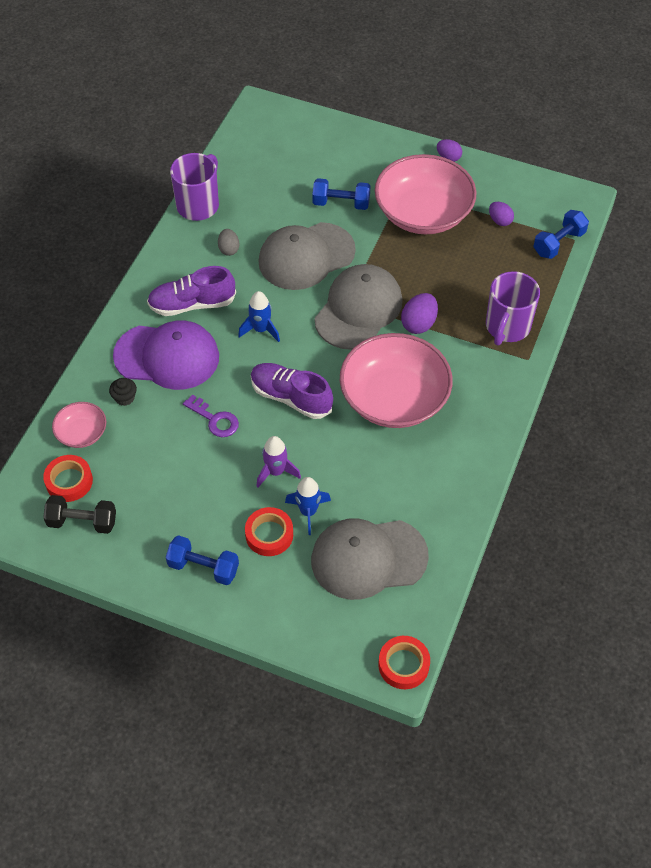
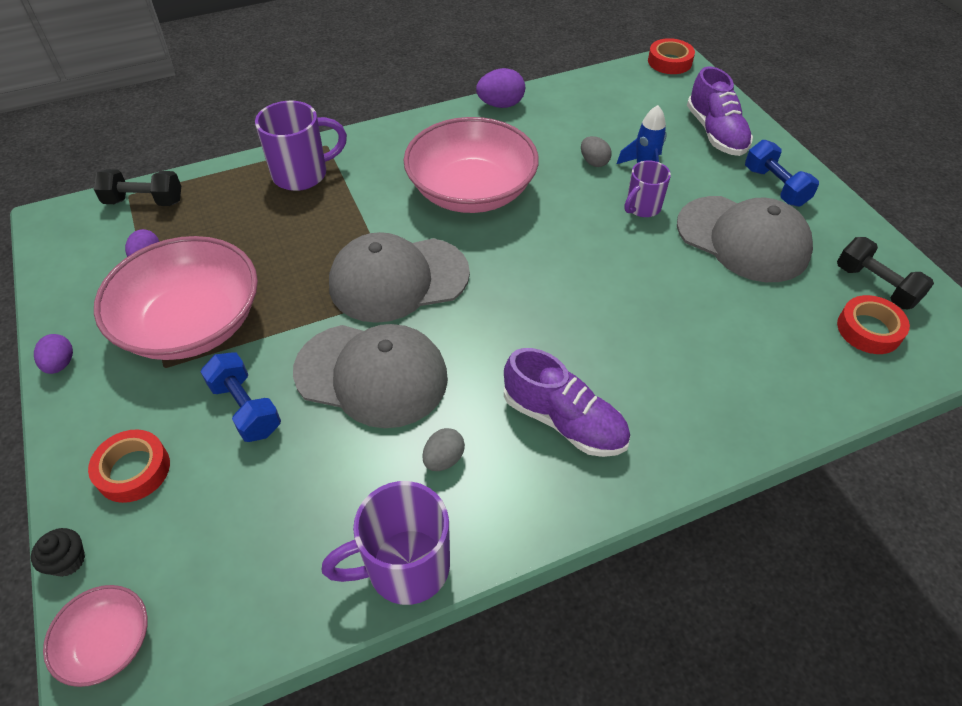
camera: 135 degrees left, 5 degrees down
pink bowl [52,402,106,448] -> pink bowl moved to [43,585,148,687]
black cupcake [109,378,137,406] -> black cupcake moved to [31,528,85,577]
purple cap [113,320,219,390] -> none
purple key [183,395,239,437] -> none
blue rocket [238,291,280,342] -> none
red tape [245,507,293,556] -> red tape moved to [88,430,170,503]
purple shoe [251,363,333,419] -> purple shoe moved to [687,67,753,156]
purple rocket [256,436,301,488] -> purple mug [624,161,671,217]
grey cap [311,518,429,600] -> grey cap moved to [677,196,813,282]
purple egg [401,293,438,334] -> purple egg moved to [476,68,525,108]
blue dumbbell [533,210,589,259] -> black dumbbell [94,169,181,206]
none -> grey egg [581,136,612,167]

